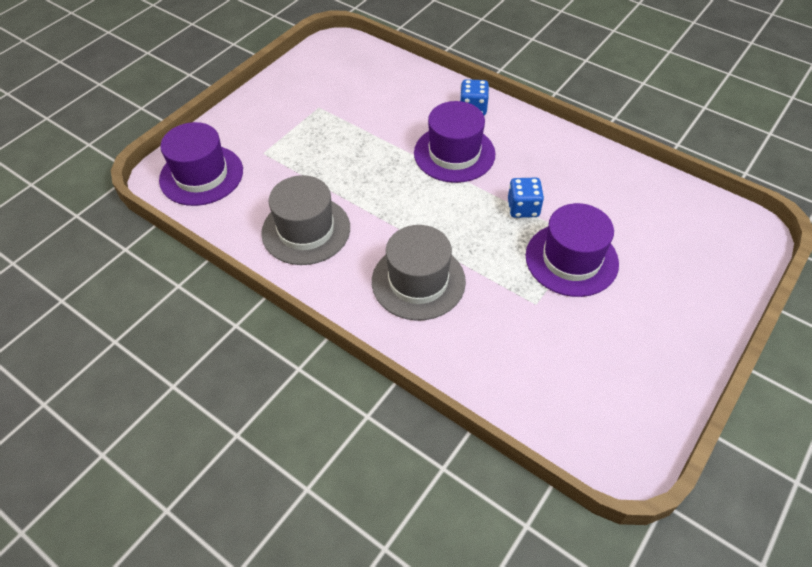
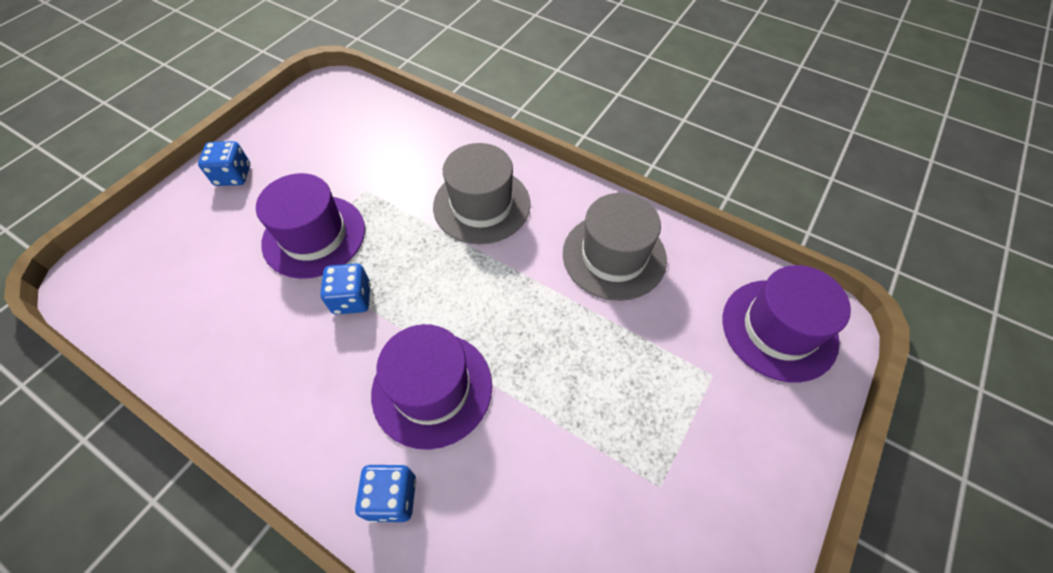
camera: 175 degrees right, 5 degrees up
none -> blue dice [198,141,250,186]

